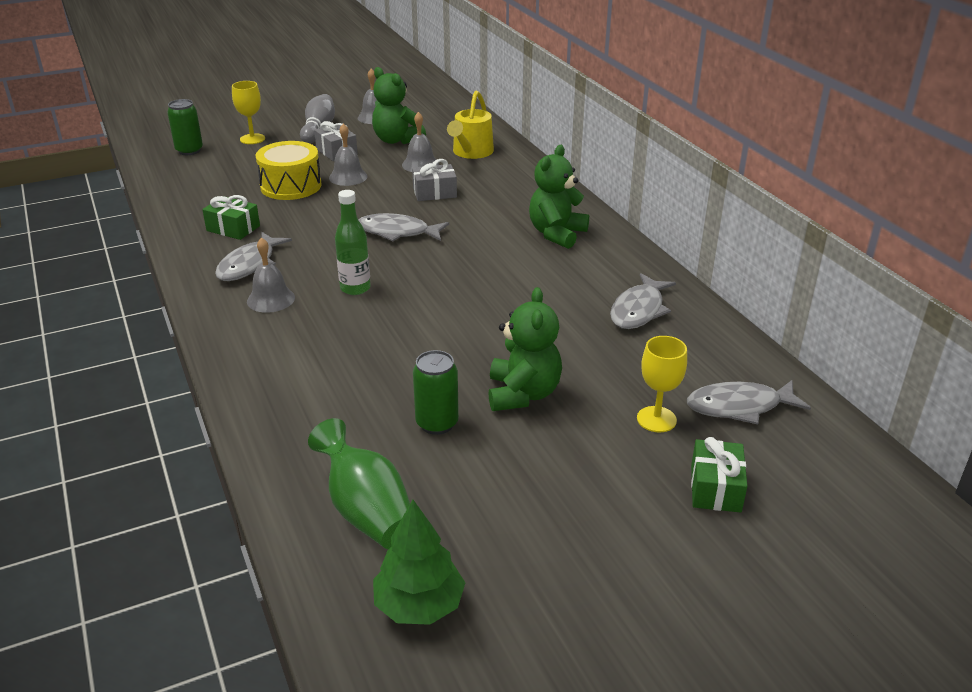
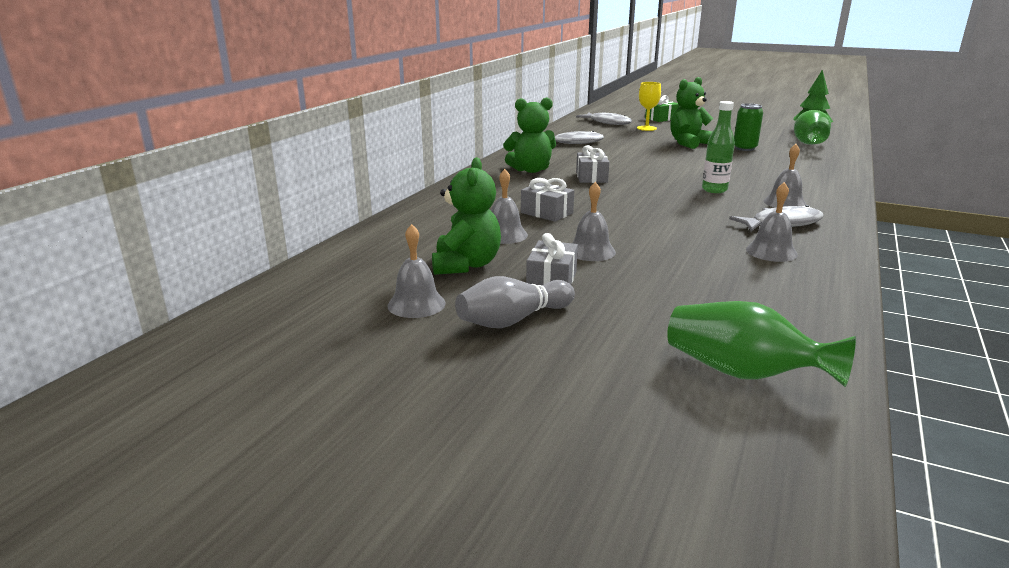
camera: 130 degrees left, 10 degrees down
green can [167,99,203,155] -> green vase [667,301,856,387]
green gift [202,195,260,240] -> grey bell [746,182,798,262]
yellow goblet [232,81,265,144] -> none
yellow drum [256,141,321,200] -> none
grey fish [359,213,449,241] -> none
yellow watering can [447,91,494,159] -> none
none -> grey gift [576,145,609,183]

